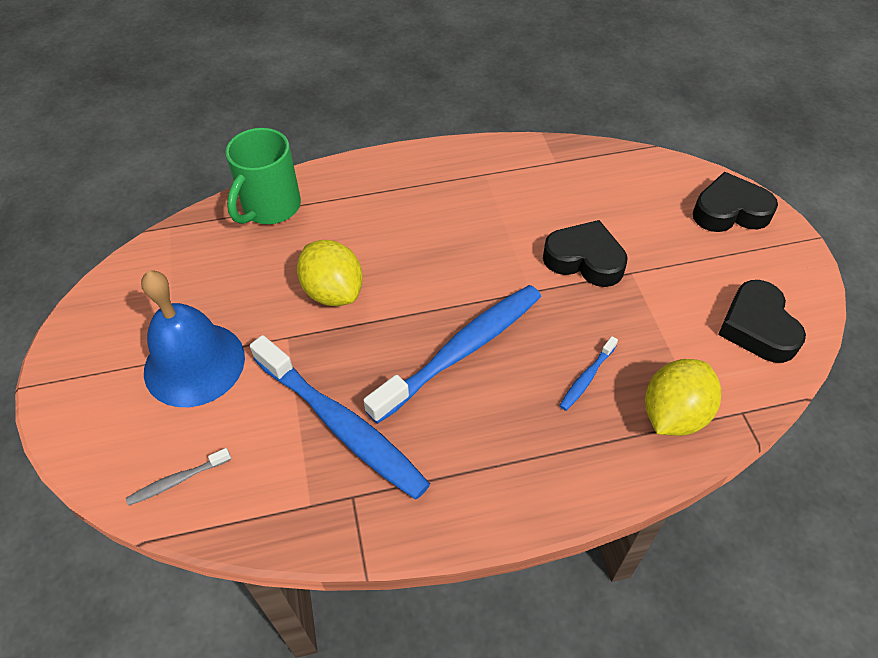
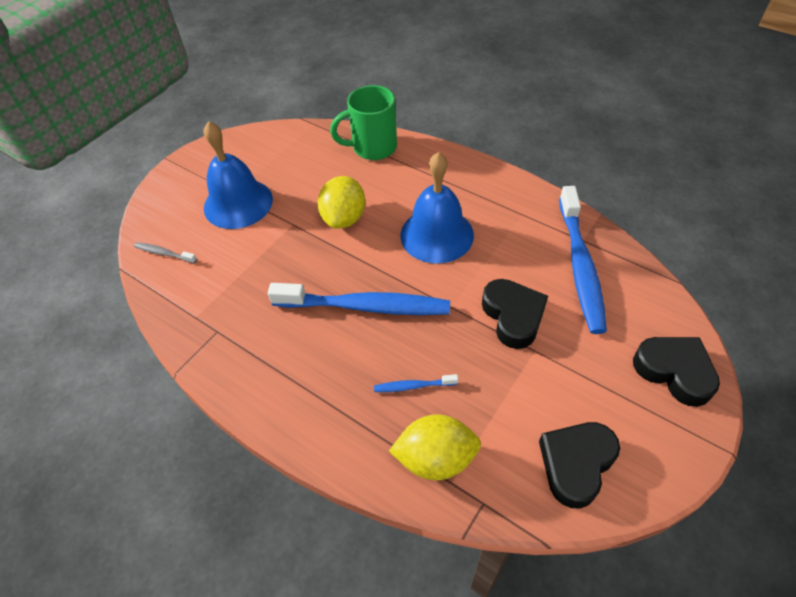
camera: 50 degrees right, 0 degrees up
blue toothbrush [250,335,430,499] -> blue toothbrush moved to [559,186,607,334]
none -> blue bell [400,152,474,263]

